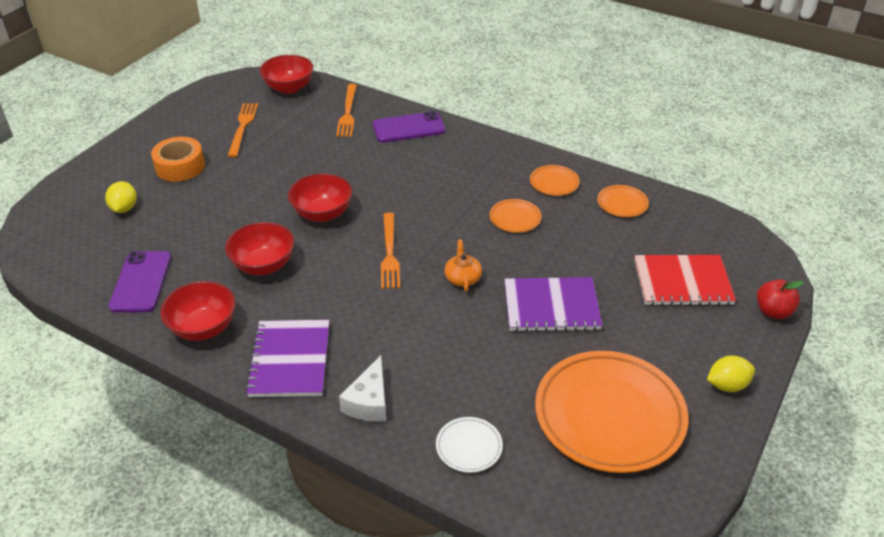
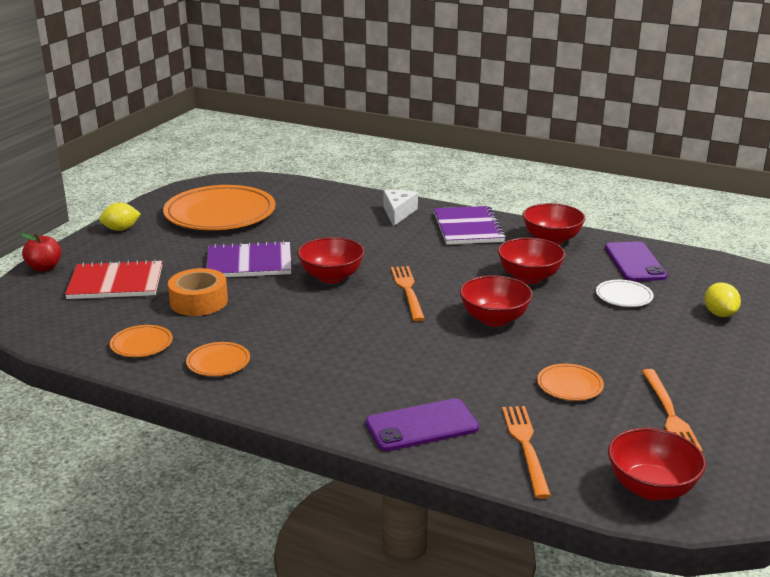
camera: 175 degrees right, 15 degrees down
orange tape [151,137,205,182] -> orange tape moved to [168,268,228,316]
white plate [436,417,503,473] -> white plate moved to [596,280,654,307]
orange teapot [445,239,482,292] -> red bowl [297,237,365,283]
orange plate [490,199,541,233] -> orange plate moved to [537,364,604,401]

